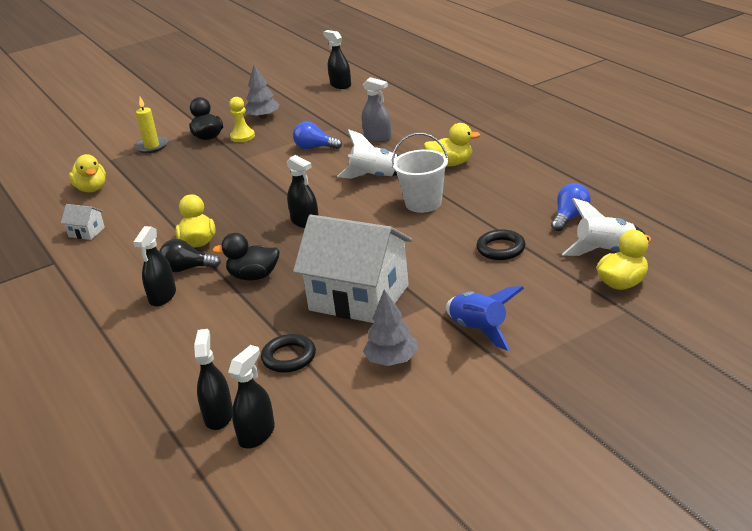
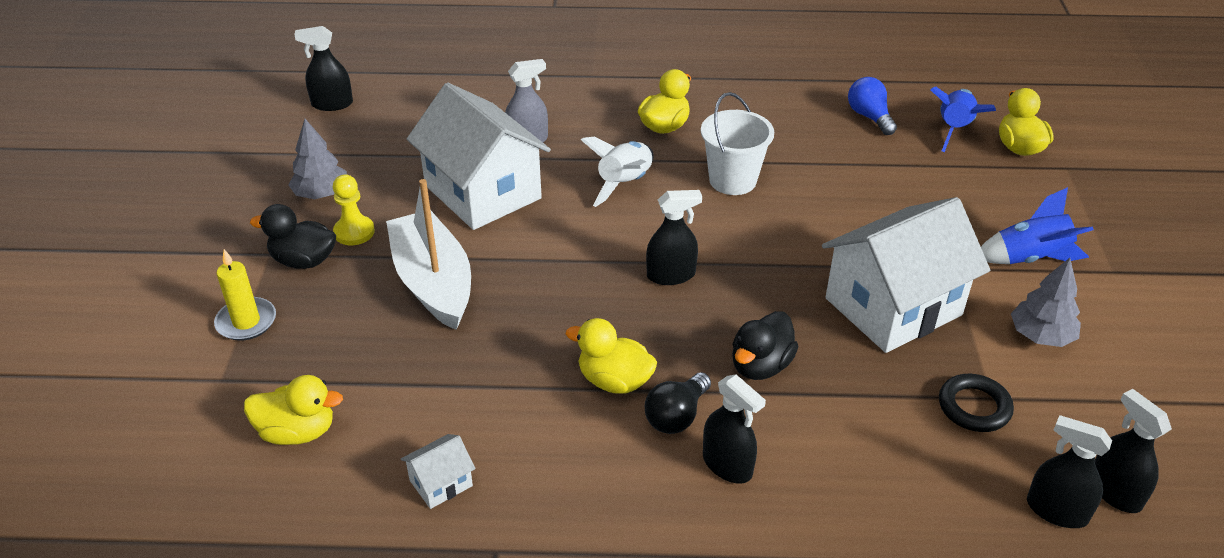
camera: 60 degrees left, 10 degrees up
blue light bulb [293,121,342,149] -> white house [407,82,551,230]
black ring [476,230,526,260] -> none
white rocket [562,198,646,256] -> blue rocket [930,87,996,152]
none -> white boat [386,179,471,330]

